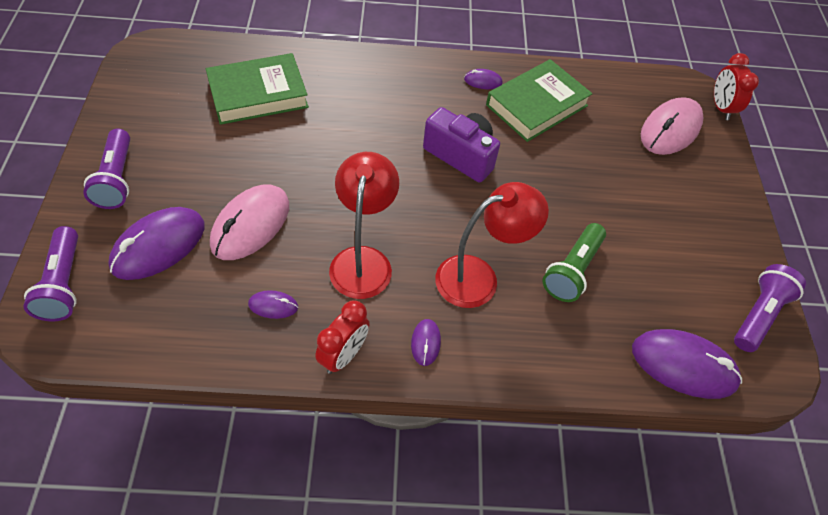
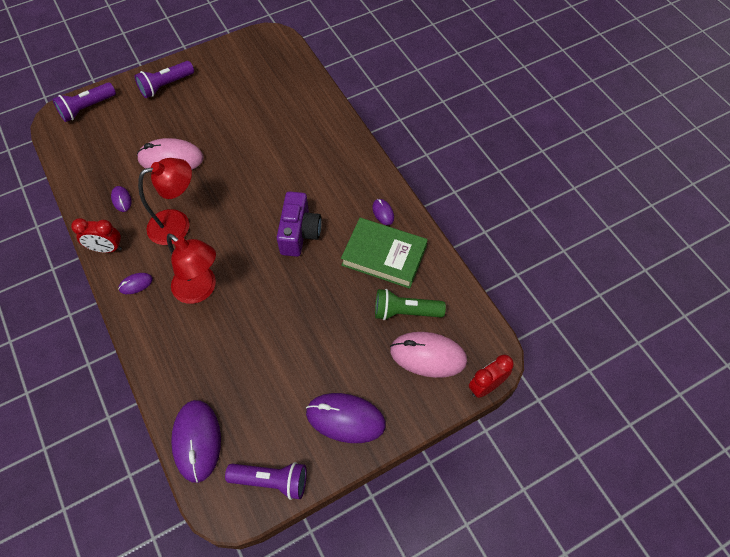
camera: 65 degrees right, 5 degrees up
purple mouse [109,207,205,280] -> purple mouse moved to [306,393,386,443]
green book [206,53,309,125] -> none
green flashlight [543,223,606,302] -> green flashlight moved to [375,289,446,320]

